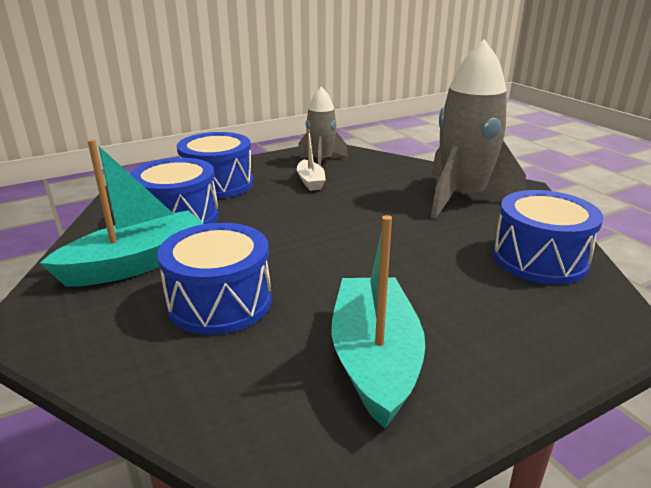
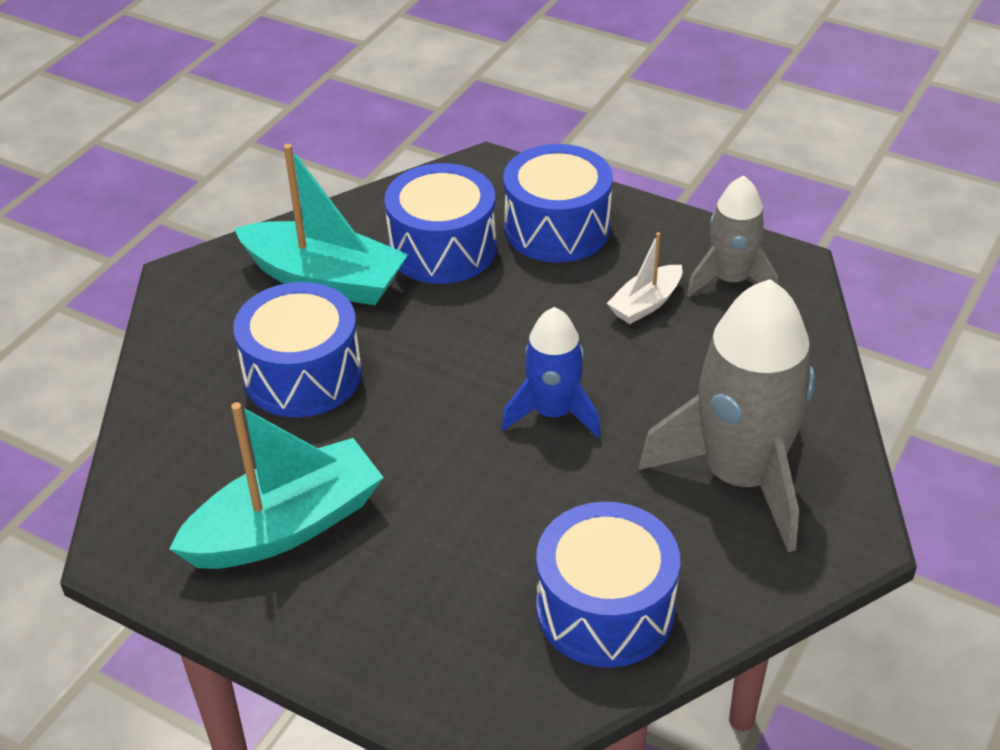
camera: 60 degrees right, 15 degrees up
none -> blue rocket [502,307,601,438]

